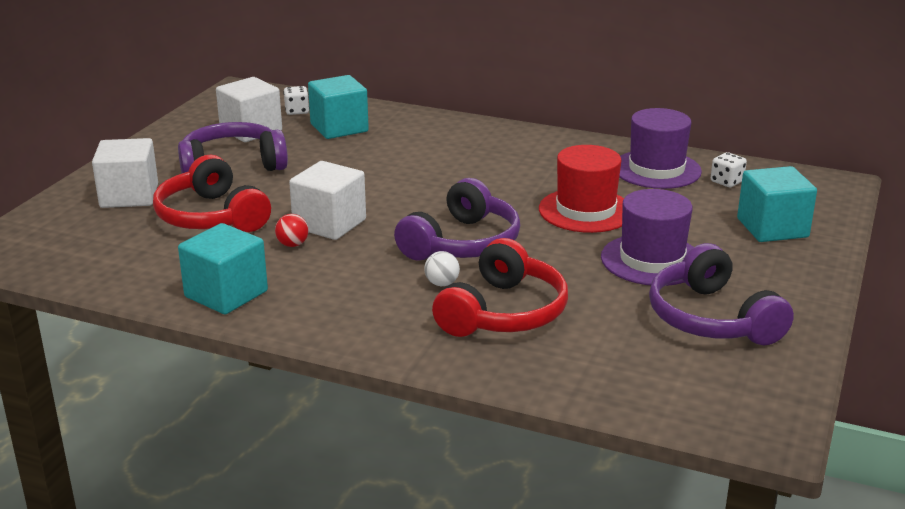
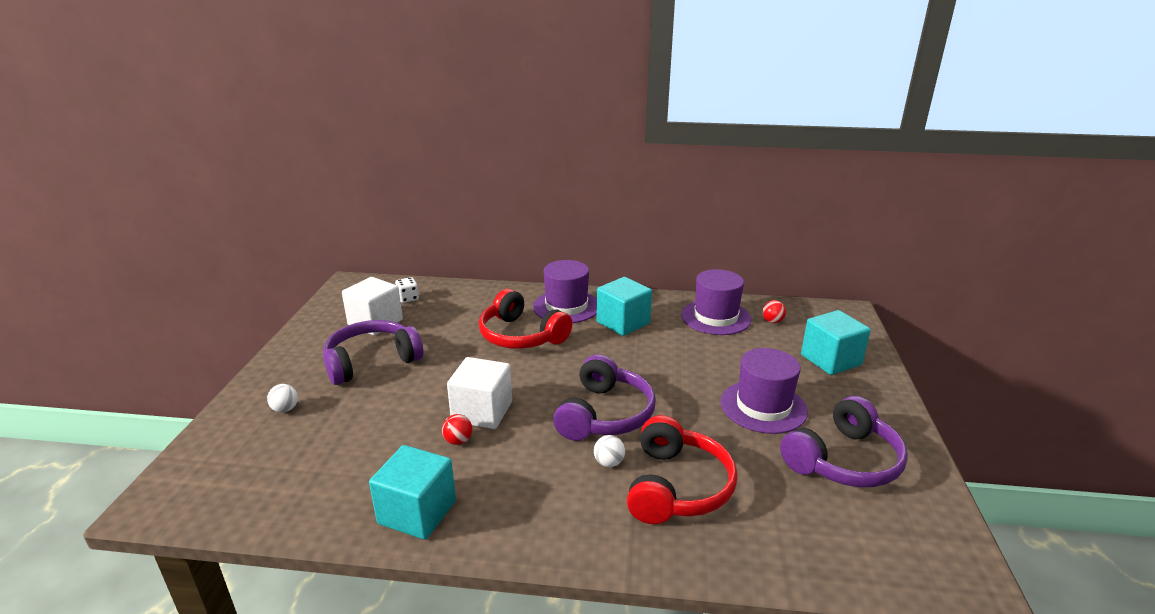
camera: 15 degrees left, 0 degrees up
white cube [92,138,158,208] -> white ball [267,384,298,412]
red headphones [153,155,271,232] -> red headphones moved to [479,289,572,349]
turquoise cube [308,75,369,139] -> turquoise cube moved to [596,277,652,336]
red hat [539,145,624,233] -> none
purple headphones [649,243,794,345] -> purple headphones turned 90 degrees counterclockwise [780,396,908,487]
white dice [711,152,747,187] -> red ball [762,300,786,323]
none -> purple hat [533,260,597,323]

